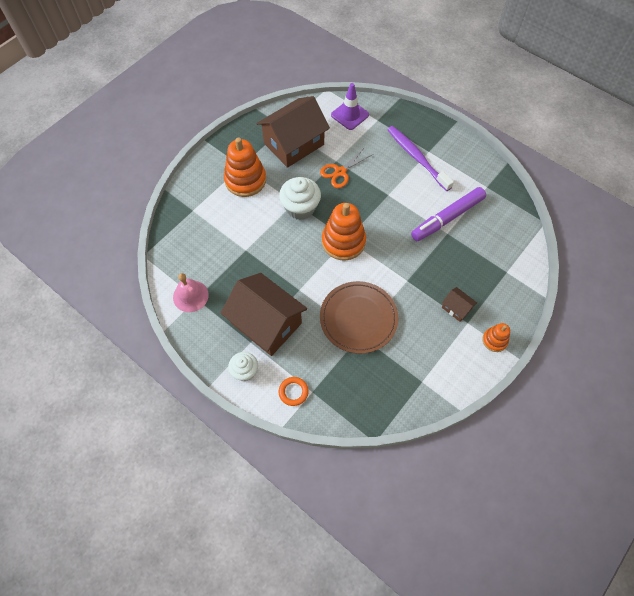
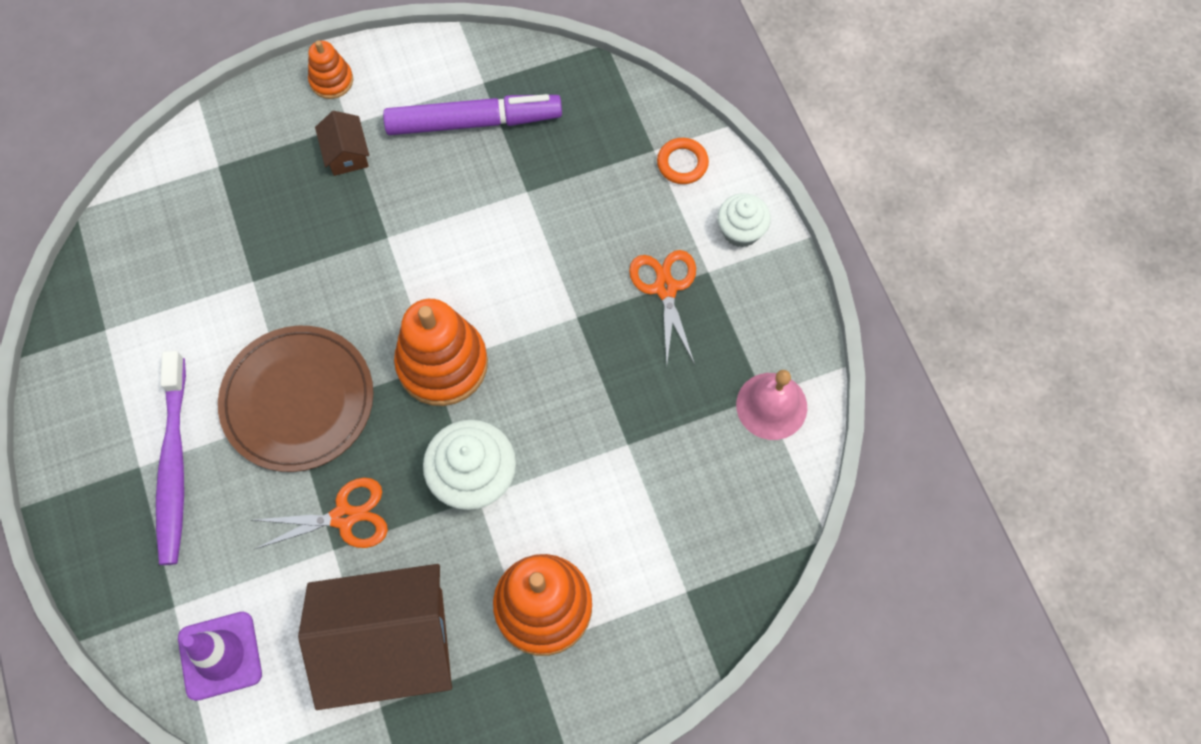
camera: 150 degrees left, 5 degrees up
brown house [220,273,307,356] -> orange scissors [629,250,696,365]
brown plate [320,281,398,354] -> brown plate moved to [218,326,373,472]
purple marker [411,187,486,241] -> purple marker moved to [383,94,562,135]

